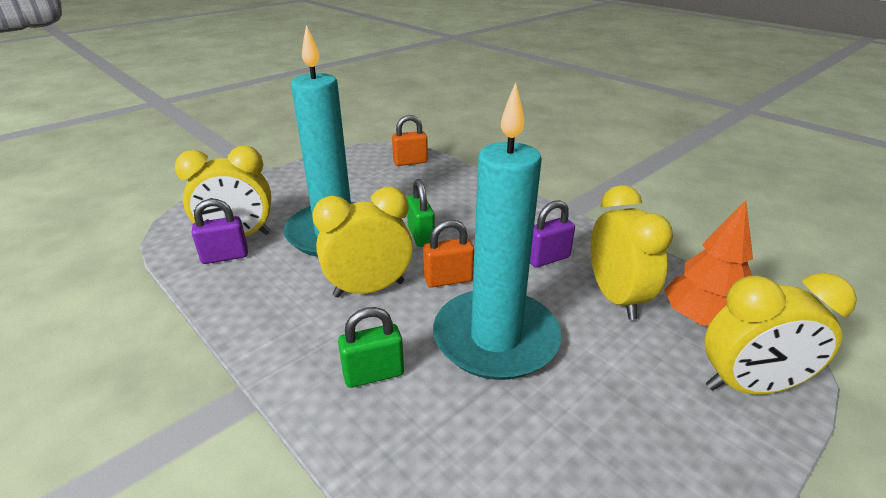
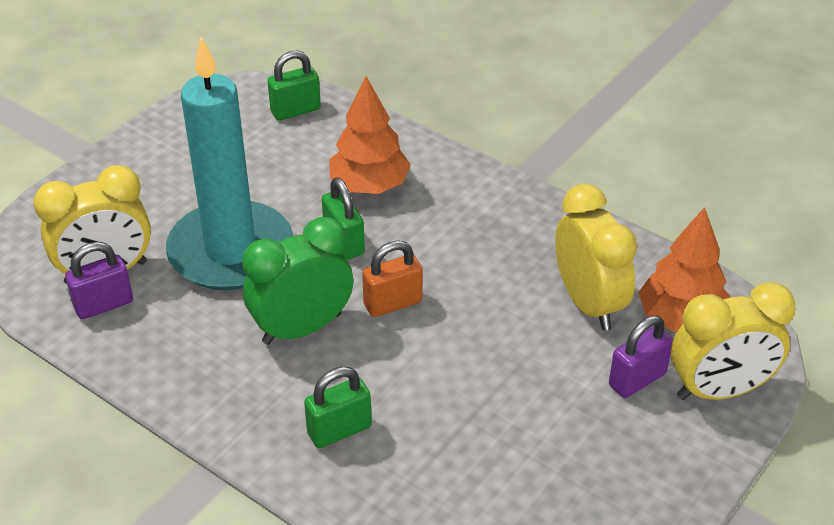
camera: 10 degrees left, 10 degrees up
yellow clock [312,187,413,297] -> green clock [242,217,353,345]
orange padlock [392,115,428,166] -> green padlock [267,51,321,121]
turquoise candle [433,82,561,380] -> none
purple padlock [530,200,575,267] -> purple padlock moved to [609,316,673,398]
none -> orange tree [329,76,411,194]

